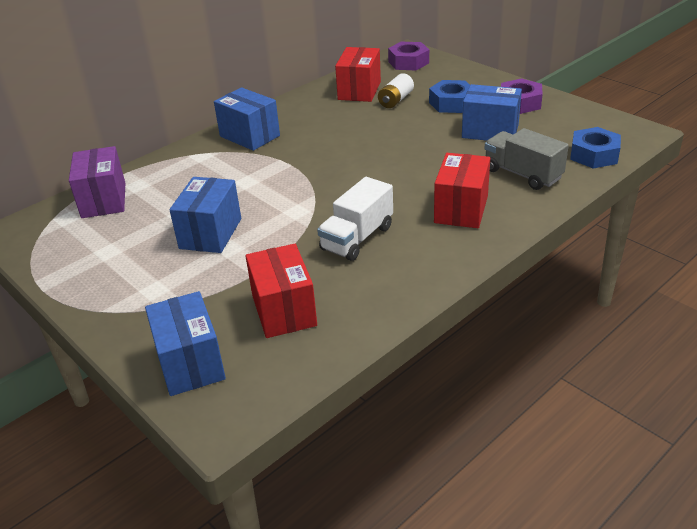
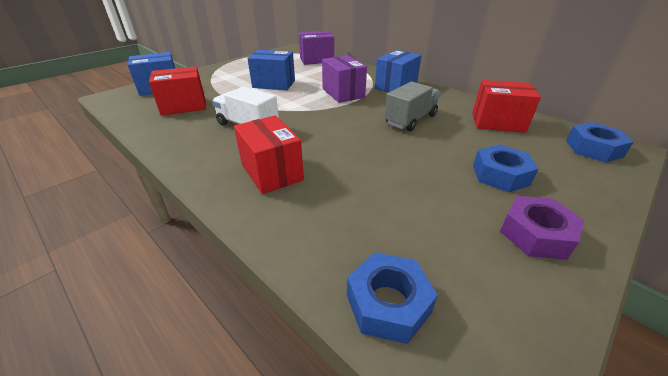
camera: 85 degrees right, 0 degrees up
white battery [378,73,414,108] -> none
purple nut [388,42,429,71] -> blue nut [566,122,634,162]
red box [434,153,490,228] -> red box turned 45 degrees clockwise [234,115,304,194]
blue box [462,84,522,141] -> none
grey truck [484,128,569,190] -> grey truck moved to [385,82,441,131]
none -> purple box [322,55,367,103]

